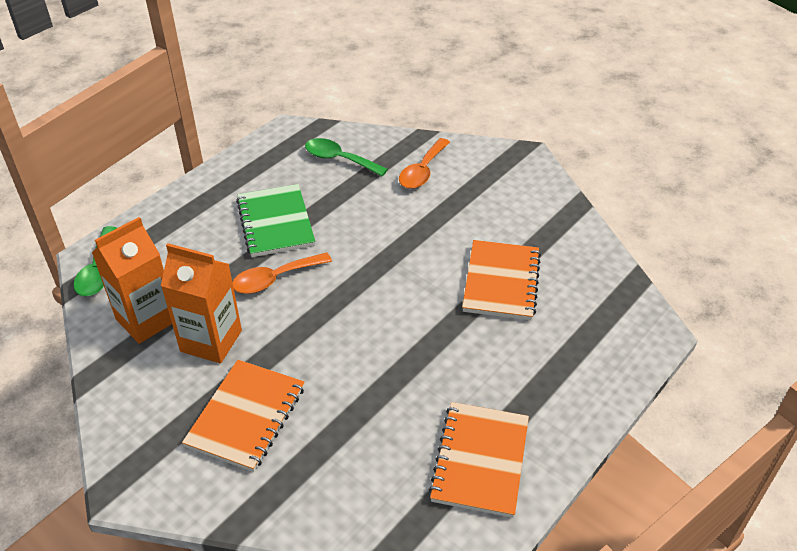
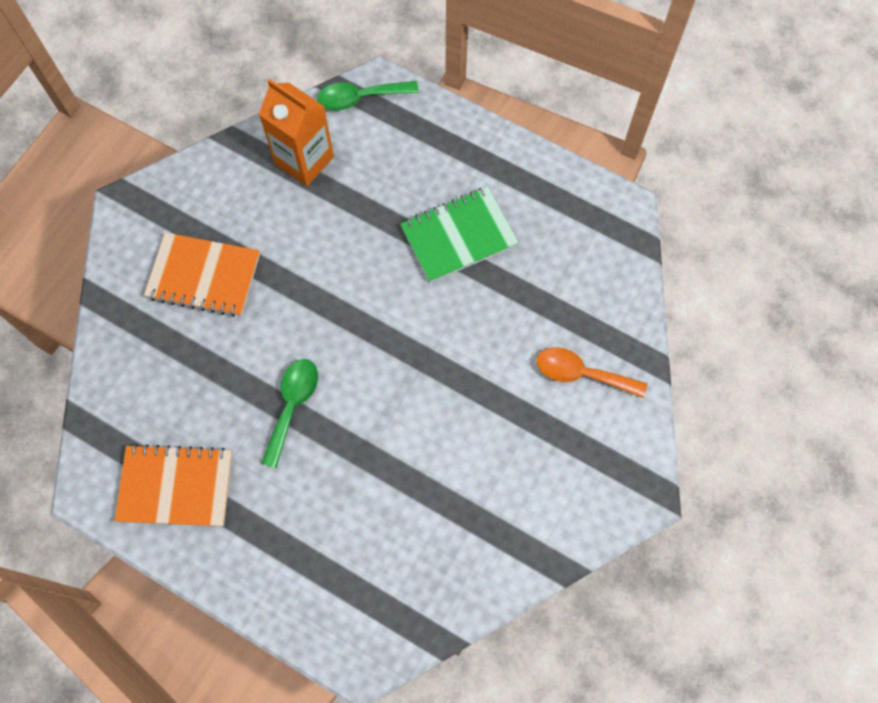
camera: 80 degrees right, 25 degrees up
orange carton [161,243,242,363] -> none
orange spoon [232,252,332,294] -> none
green spoon [305,138,388,176] -> green spoon moved to [261,359,318,468]
orange notebook [462,240,541,320] -> none

